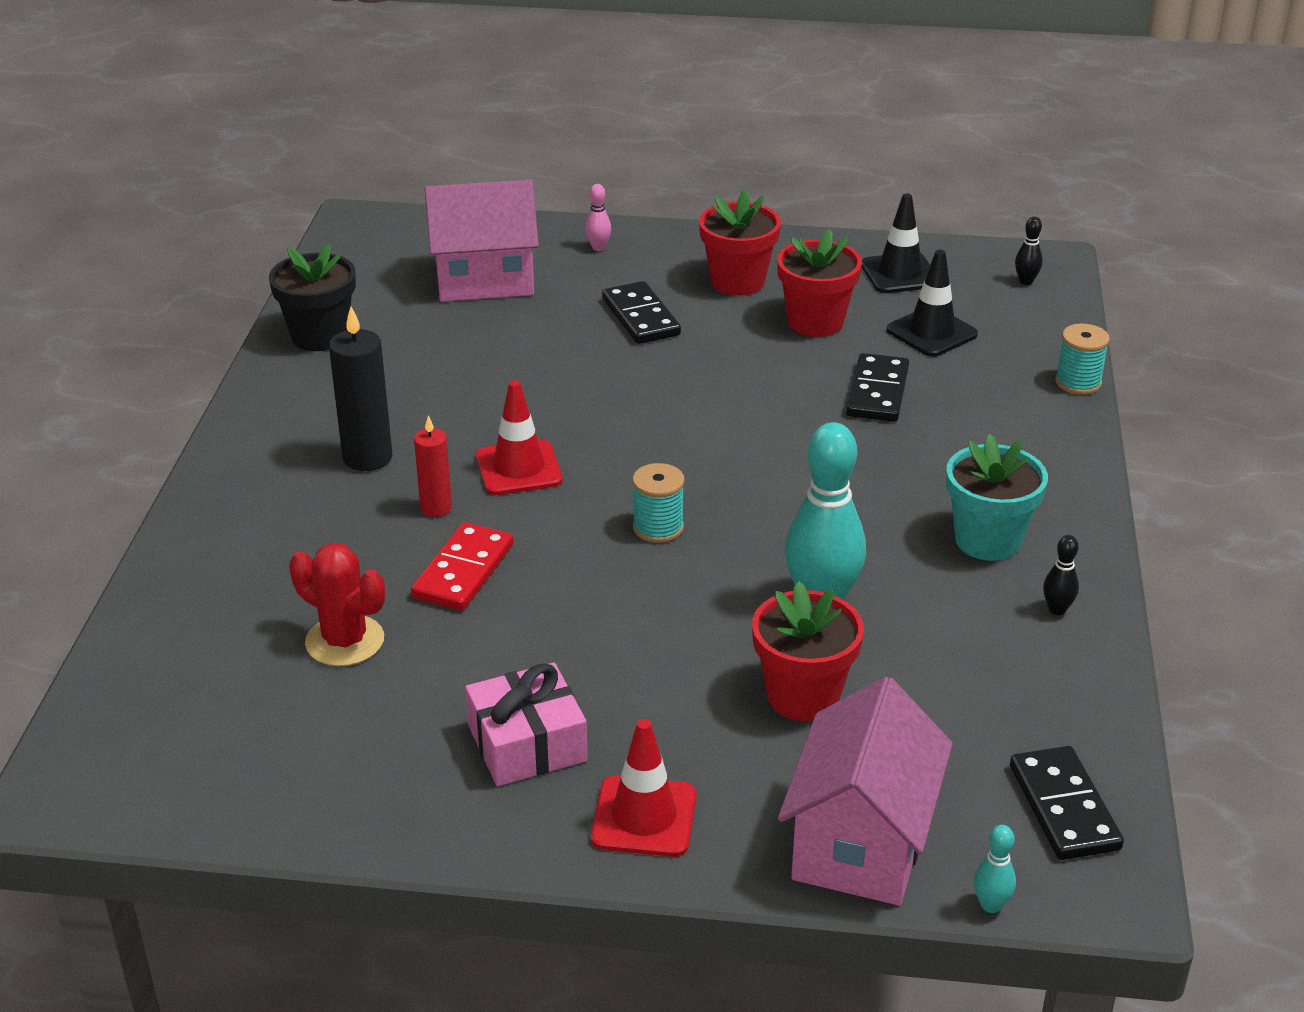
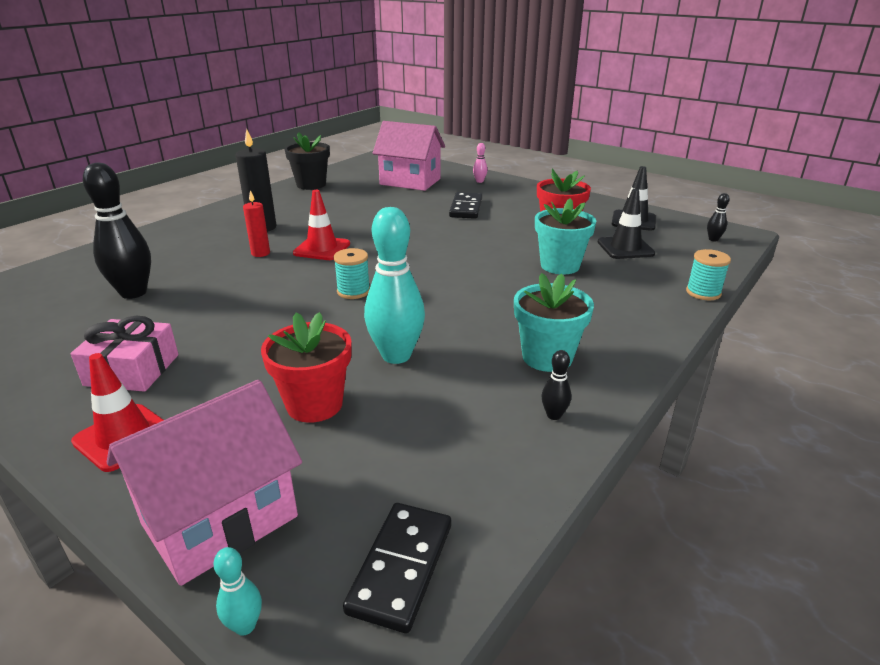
camera: 30 degrees right, 5 degrees down
red cactus [289,543,385,666] -> black bowling pin [83,163,151,299]
red domino [411,522,514,611] -> none
red flower pot [699,189,781,296] -> none
black domino [846,353,909,422] -> turquoise flower pot [535,198,596,275]

